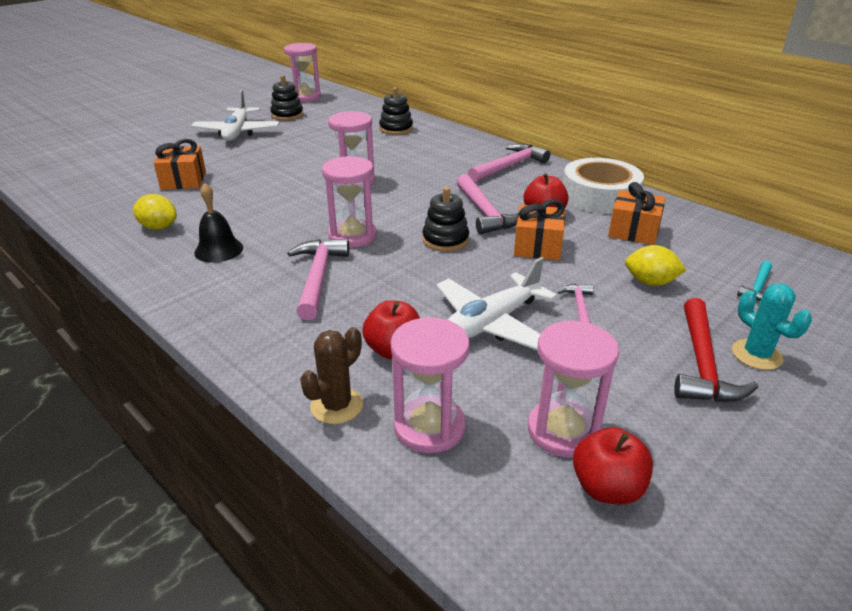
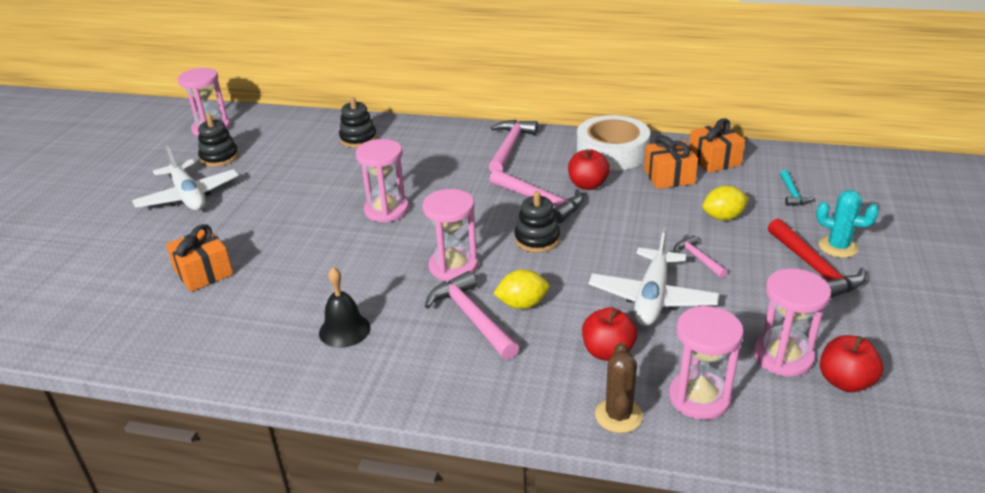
camera: 30 degrees left, 0 degrees up
yellow lemon [133,194,177,230] -> yellow lemon moved to [493,269,550,309]
orange gift [514,200,565,260] -> orange gift moved to [689,118,745,173]

